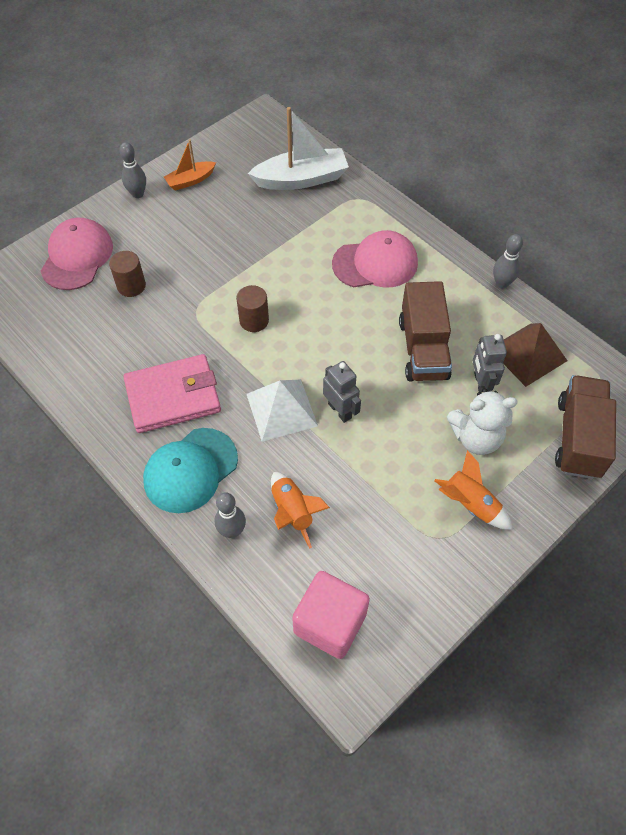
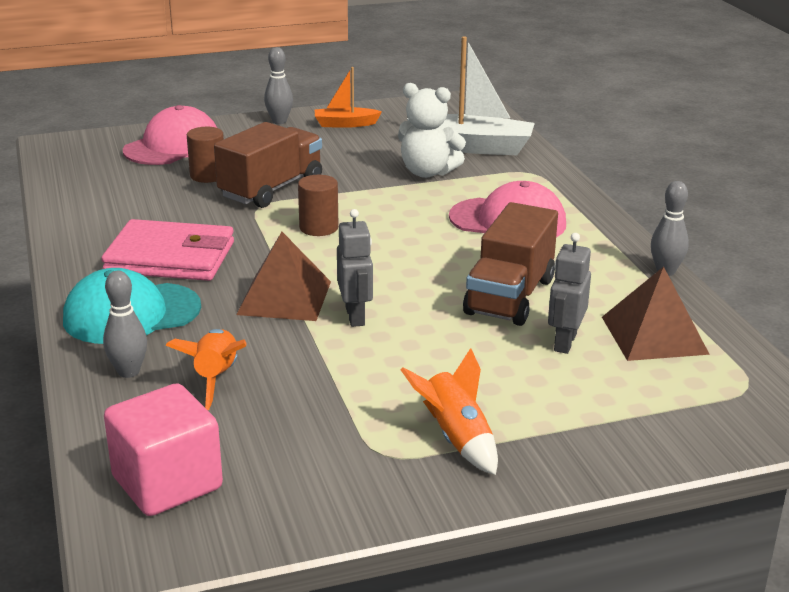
camera: 25 degrees right, 30 degrees down
white pyramid [247,379,318,442] -> brown pyramid [236,232,331,321]
white teddy bear [447,388,518,455] -> white teddy bear moved to [398,83,466,178]
brown truck [555,375,616,479] -> brown truck moved to [214,122,322,208]

